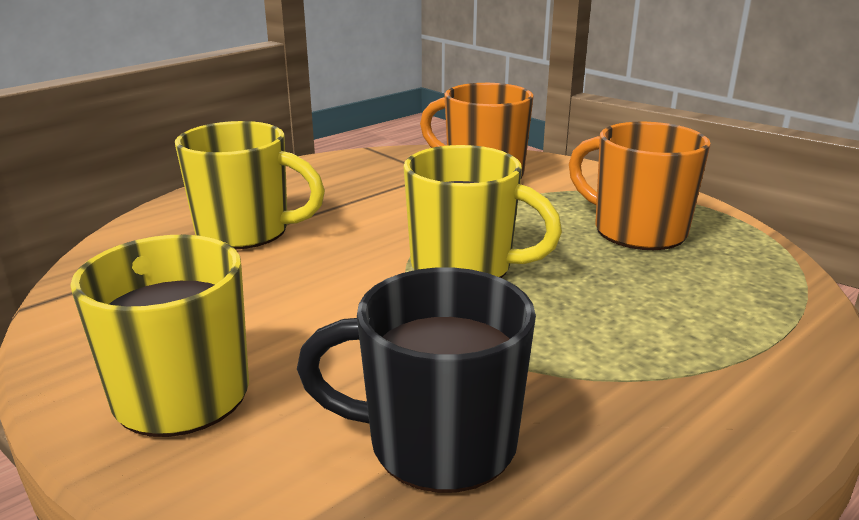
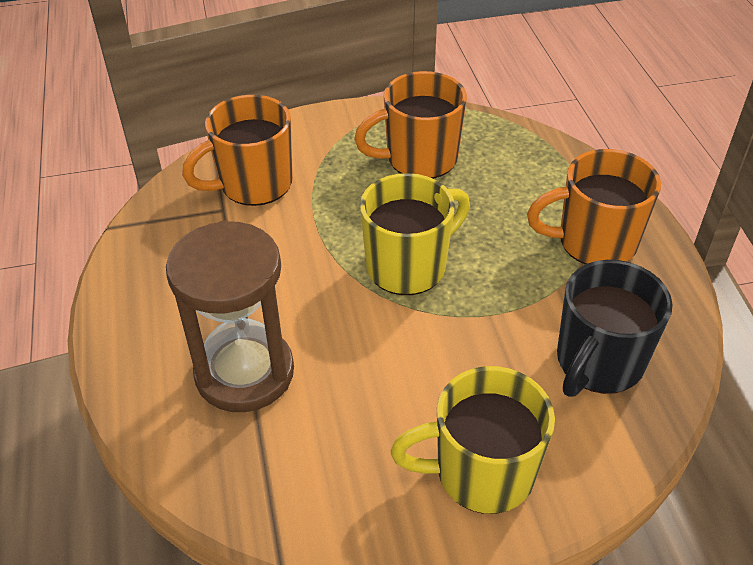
camera: 60 degrees left, 20 degrees up
yellow mug [175,121,325,250] -> brown hourglass [166,220,294,412]
none -> orange mug [527,149,661,264]

